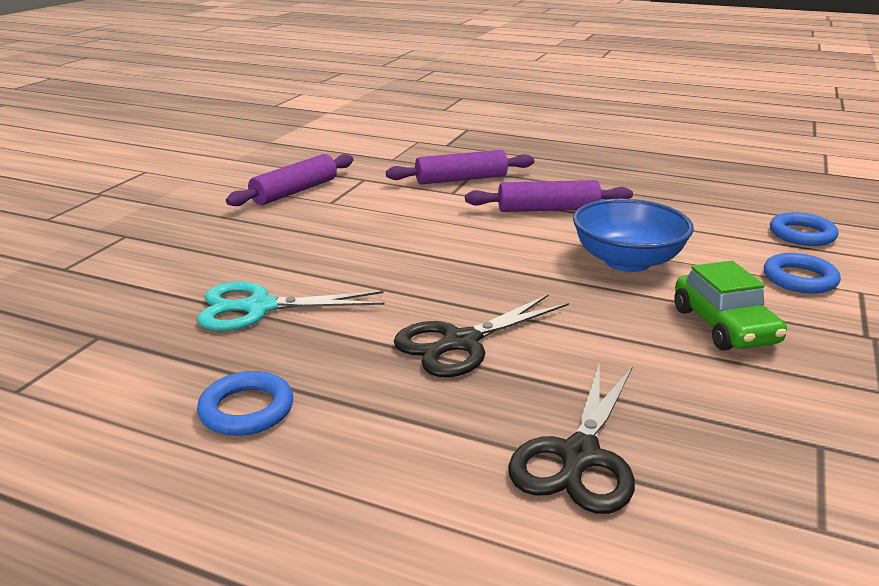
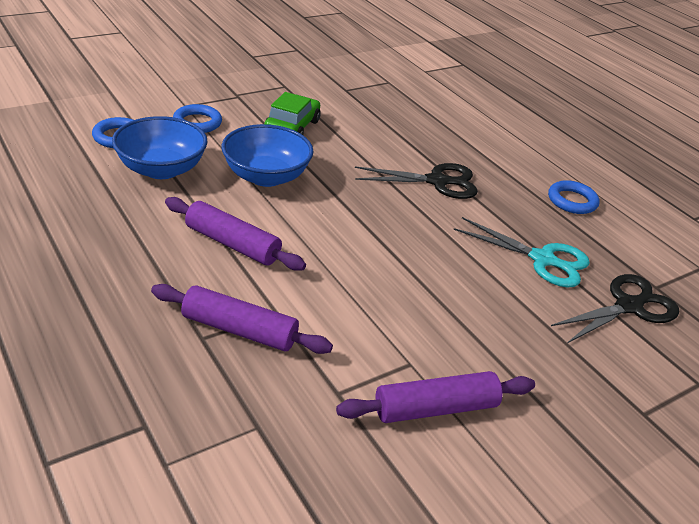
camera: 150 degrees left, 10 degrees up
black scissors [508,365,635,514] -> black scissors moved to [551,274,679,343]
none -> blue bowl [112,116,208,179]

